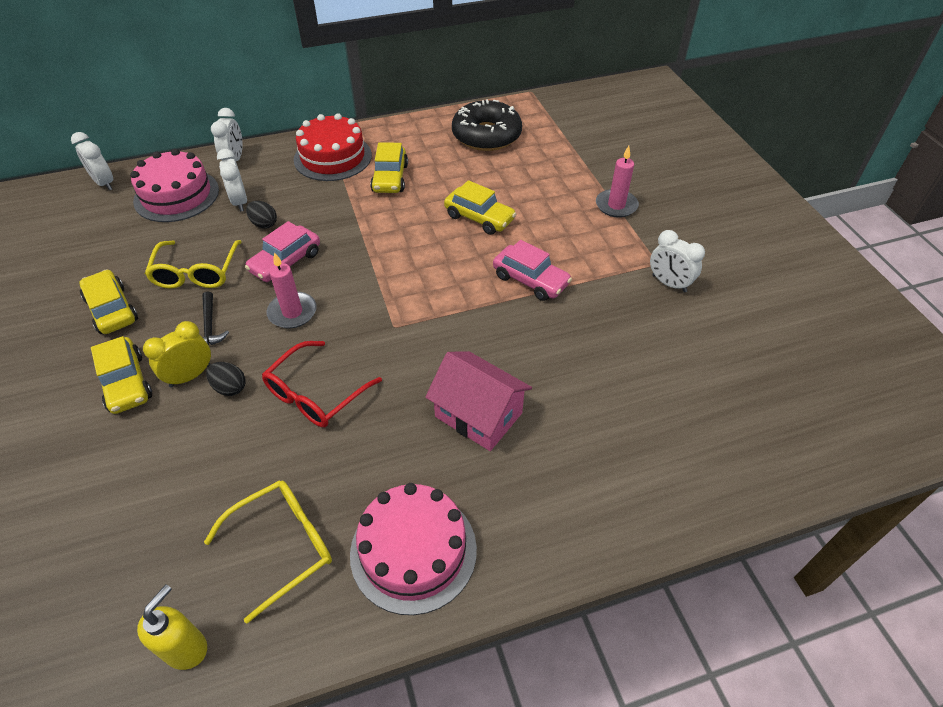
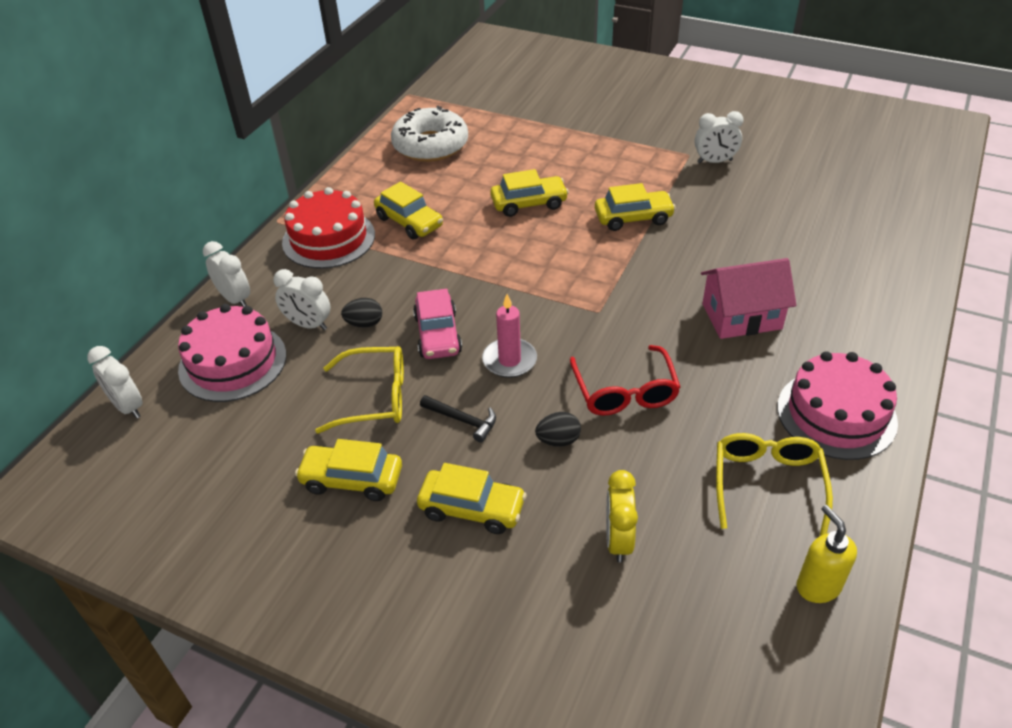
camera: 45 degrees left, 5 degrees down
white clock [71,132,113,191] -> white clock turned 45 degrees clockwise [87,346,143,419]
yellow clock [143,321,211,388] -> yellow clock moved to [606,470,638,563]
yellow glasses [145,240,241,289] -> yellow glasses turned 45 degrees counterclockwise [315,346,404,434]
black donut [452,99,522,151] -> white donut [391,106,468,162]
pink car [493,240,572,301] -> yellow car [595,183,676,231]
pink candle [596,146,639,218] -> none

